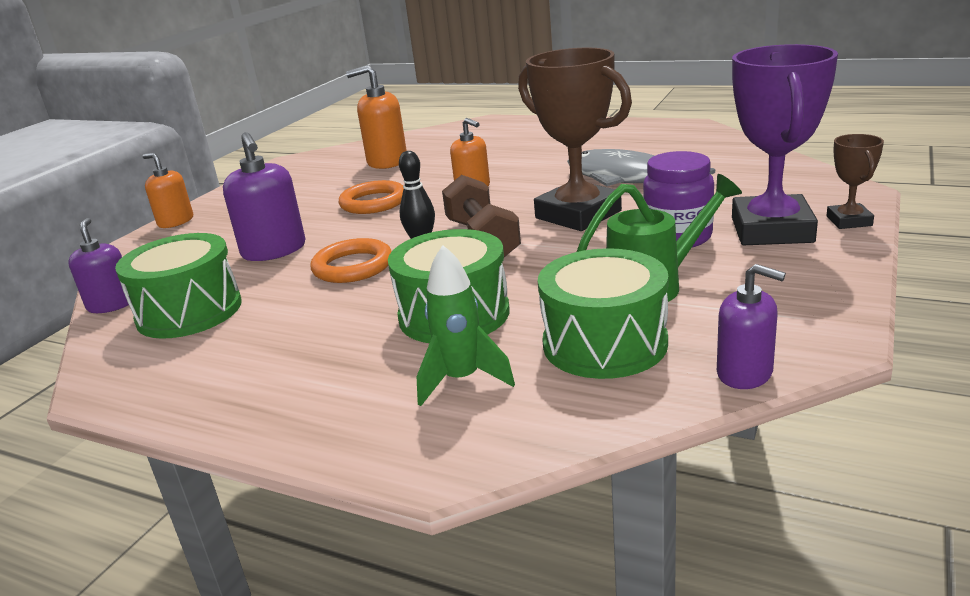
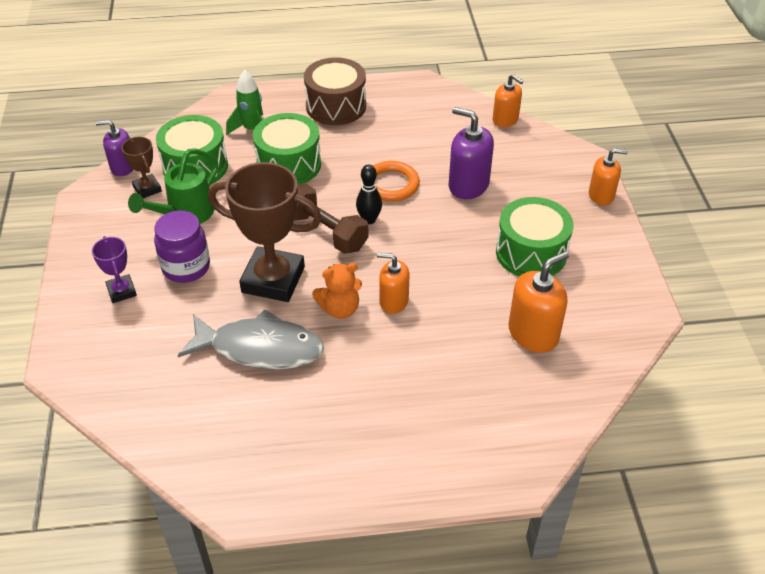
camera: 145 degrees right, 20 degrees up
purple soap dispenser [68,218,130,313] -> orange soap dispenser [493,74,524,127]
green drum [115,233,242,339] -> green drum moved to [496,197,573,277]
orange ring [339,180,404,214] -> none
purple trophy [732,44,838,245] -> purple trophy [92,236,137,303], size x0.48
brown trophy [826,134,884,229] -> brown trophy moved to [122,137,162,198]
none -> brown drum [304,57,366,125]
none -> orange teddy bear [312,263,362,319]

